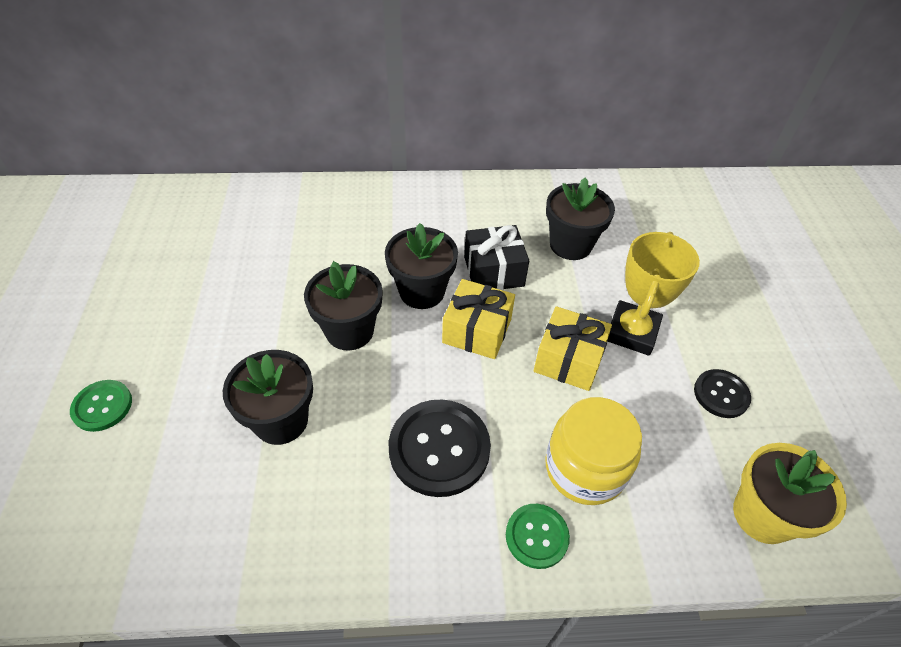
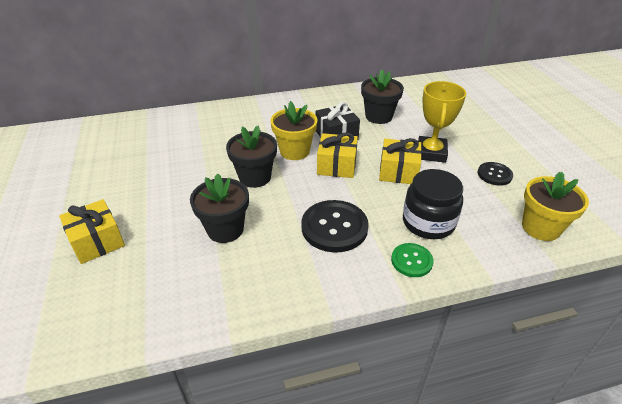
camera: 10 degrees left, 10 degrees down
green button [70,380,132,432] -> yellow gift [59,199,125,264]
black flower pot [385,223,458,309] -> yellow flower pot [270,101,318,160]
yellow jar [545,397,642,505] -> black jar [403,169,463,239]

